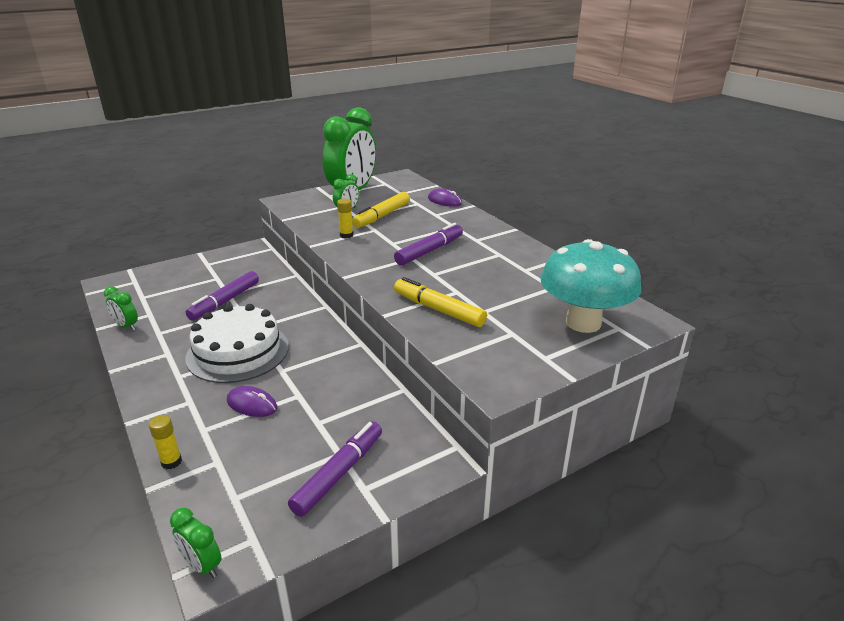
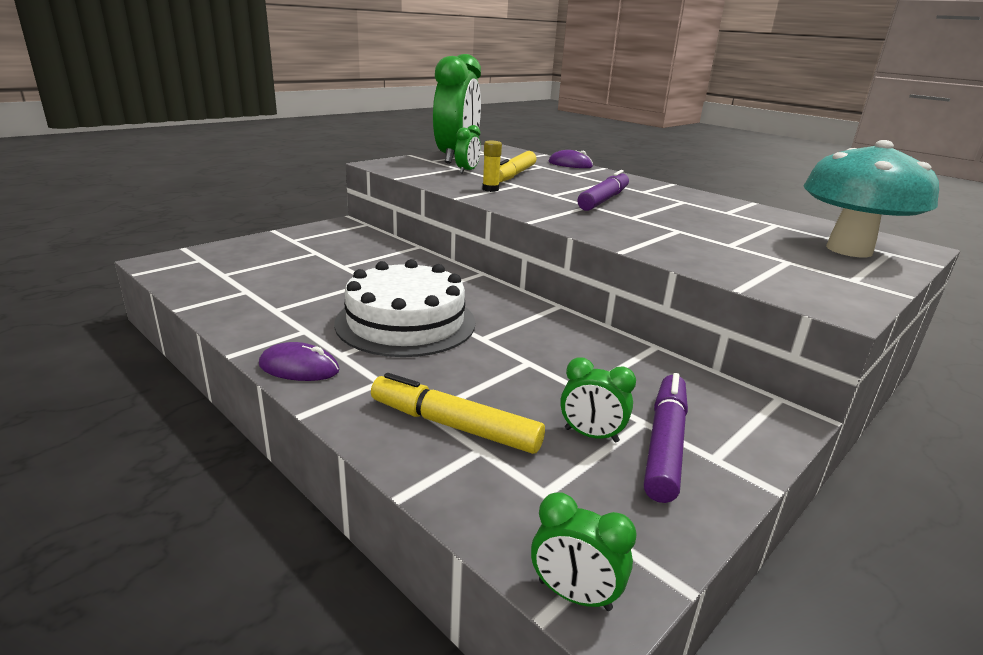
camera: 15 degrees left, 5 degrees down
green clock [104,286,138,330] -> green clock moved to [560,357,636,442]
yellow glue stick [149,415,182,469] -> none
purple marker [186,271,259,321] -> none
purple mouse [227,386,277,417] -> purple mouse moved to [259,342,340,381]
yellow marker [394,277,487,327] -> yellow marker moved to [371,373,545,454]

